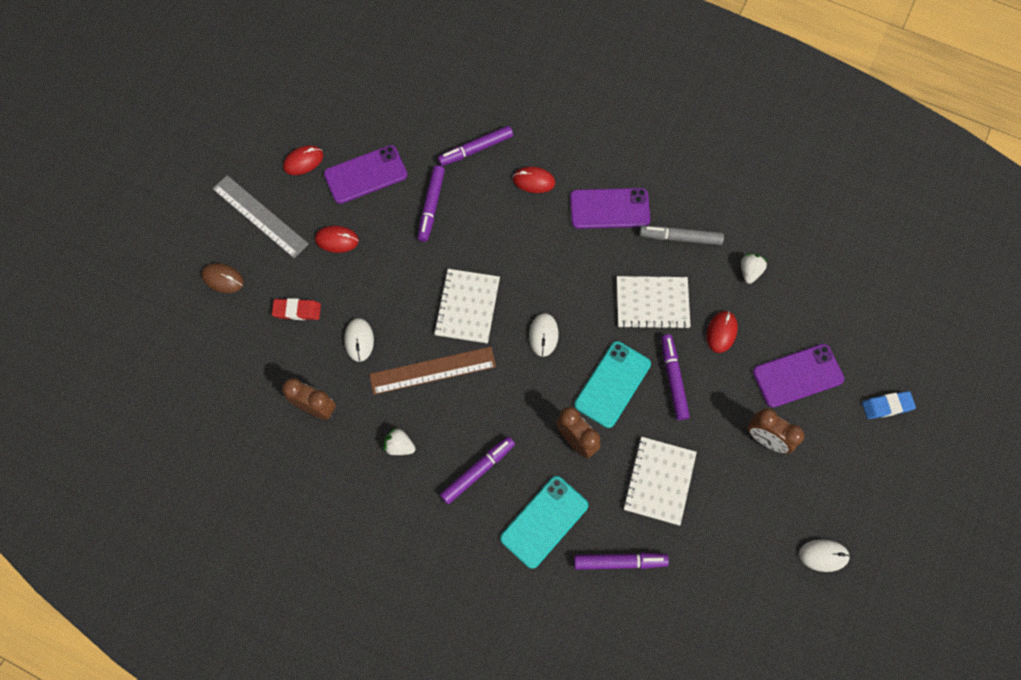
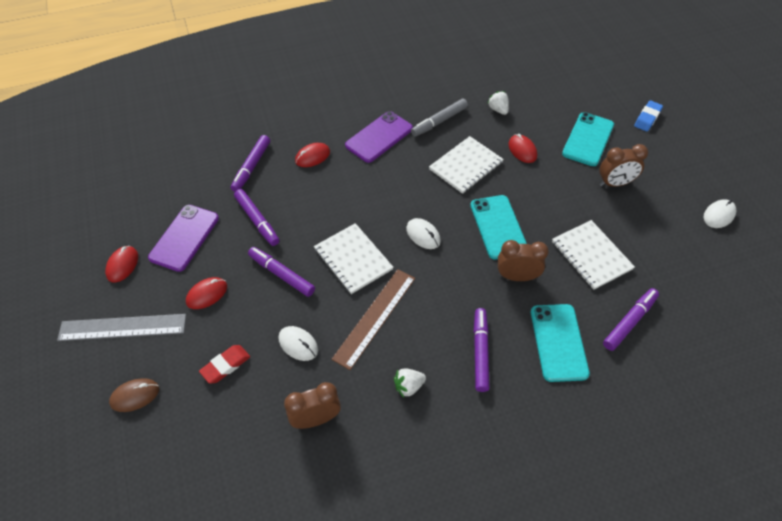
camera: 45 degrees left, 15 degrees down
purple marker [661,334,690,420] -> purple marker moved to [248,247,315,297]
purple phone [753,344,844,408] -> turquoise phone [562,112,614,166]

